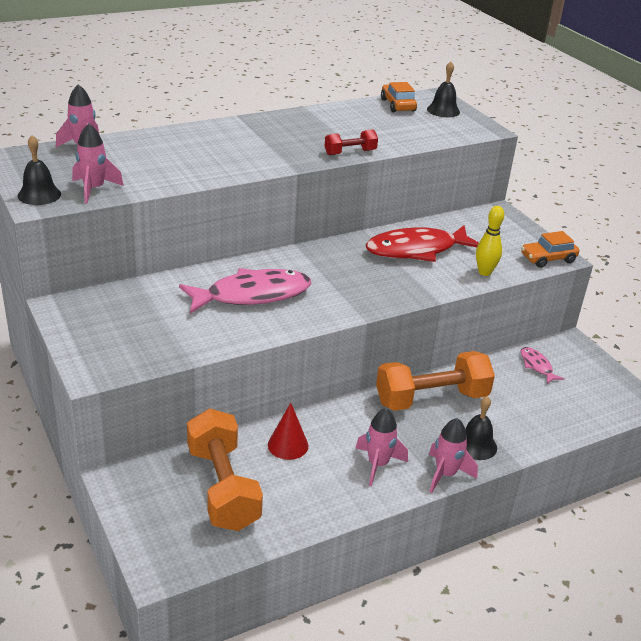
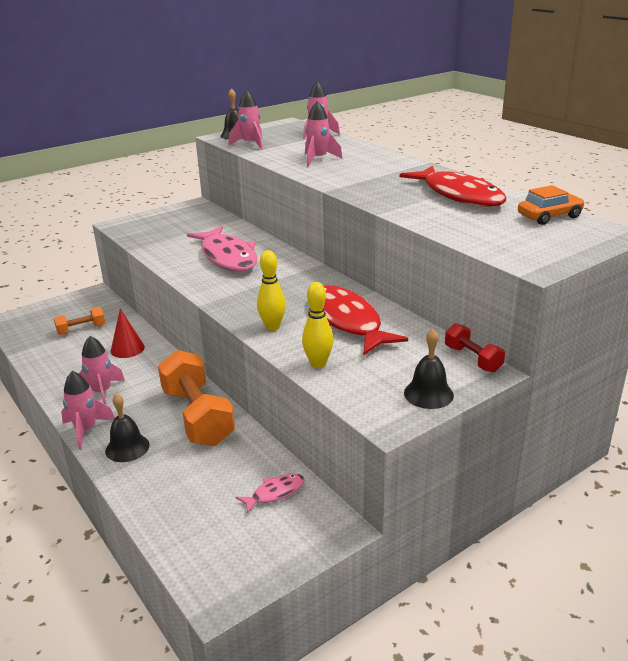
camera: 85 degrees right, 5 degrees down
orange dumbbell [187,408,263,531] -> orange dumbbell [54,307,105,335], size x0.50
red dumbbell [325,129,378,155] -> red dumbbell moved to [445,323,505,372]
black bell [427,62,460,117] -> black bell moved to [404,329,454,409]
orange car [521,231,579,268] -> none
none -> yellow bowling pin [257,250,286,331]
none -> pink rocket [305,101,343,167]
none -> red fish [400,166,506,207]

